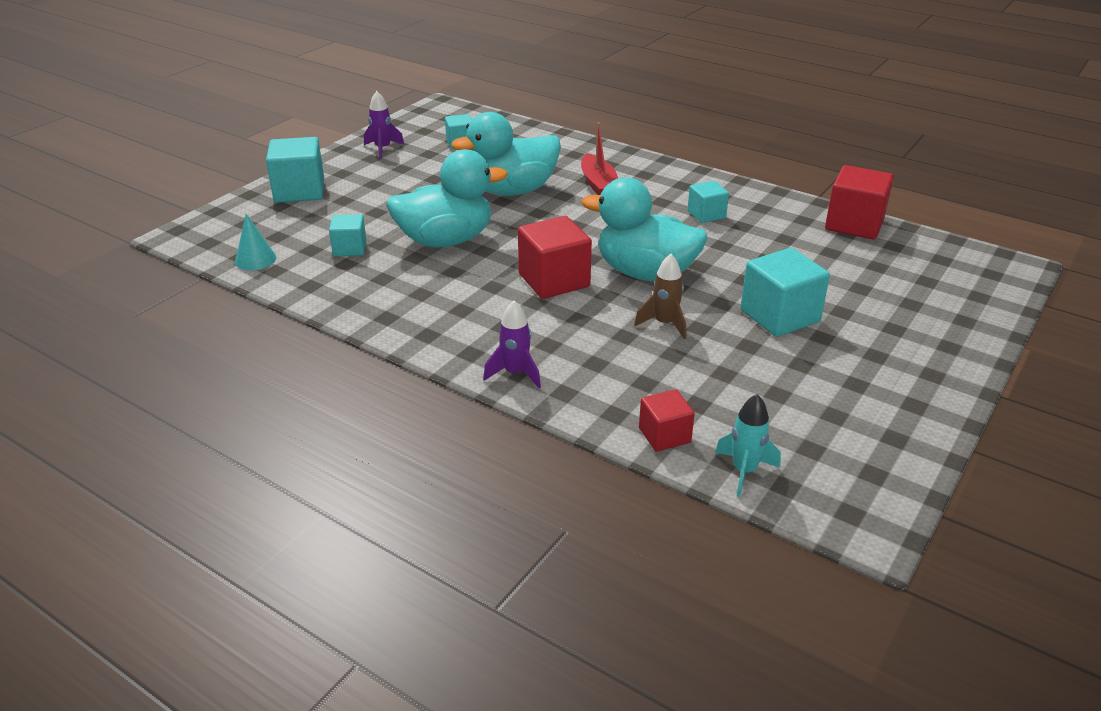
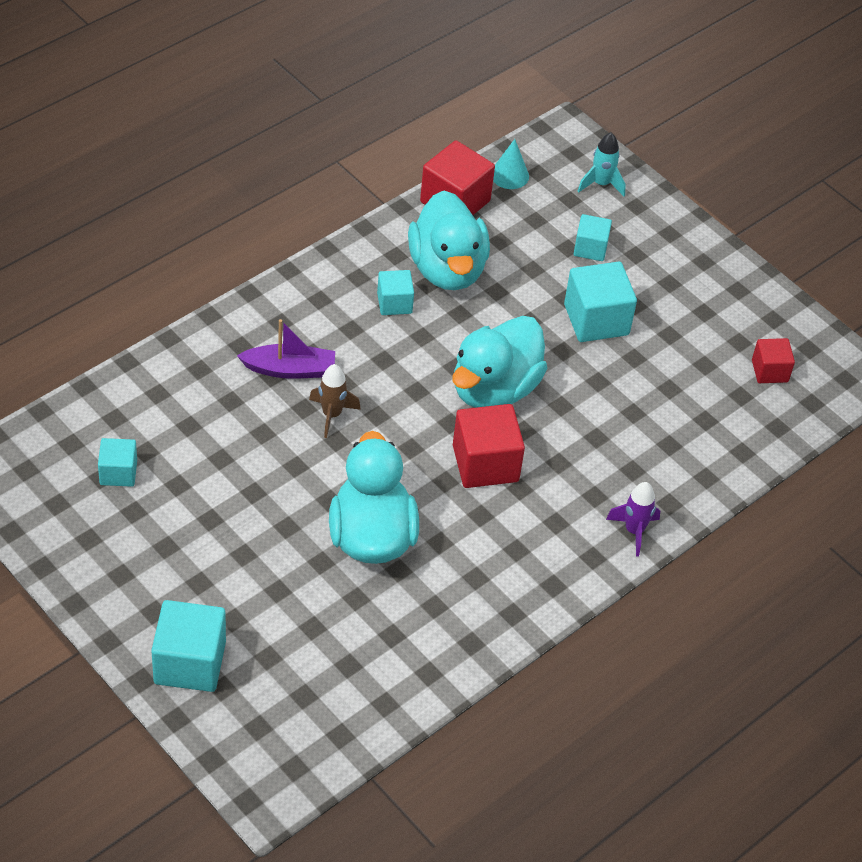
camera: 80 degrees left, 15 degrees up
turquoise cone [235,214,277,270] -> turquoise cone moved to [493,139,529,189]
turquoise cube [329,214,366,256] -> turquoise cube moved to [574,214,612,261]
purple rocket [364,91,404,159] -> none
turquoise duck [451,112,561,196] -> turquoise duck moved to [408,191,490,290]
red boat [581,122,618,195] -> purple boat [237,319,335,379]
brown rocket [634,254,686,339] -> brown rocket moved to [309,364,361,438]
red cube [639,389,695,452] -> red cube moved to [752,338,795,383]
turquoise rocket [715,394,781,497] -> turquoise rocket moved to [578,132,626,196]

